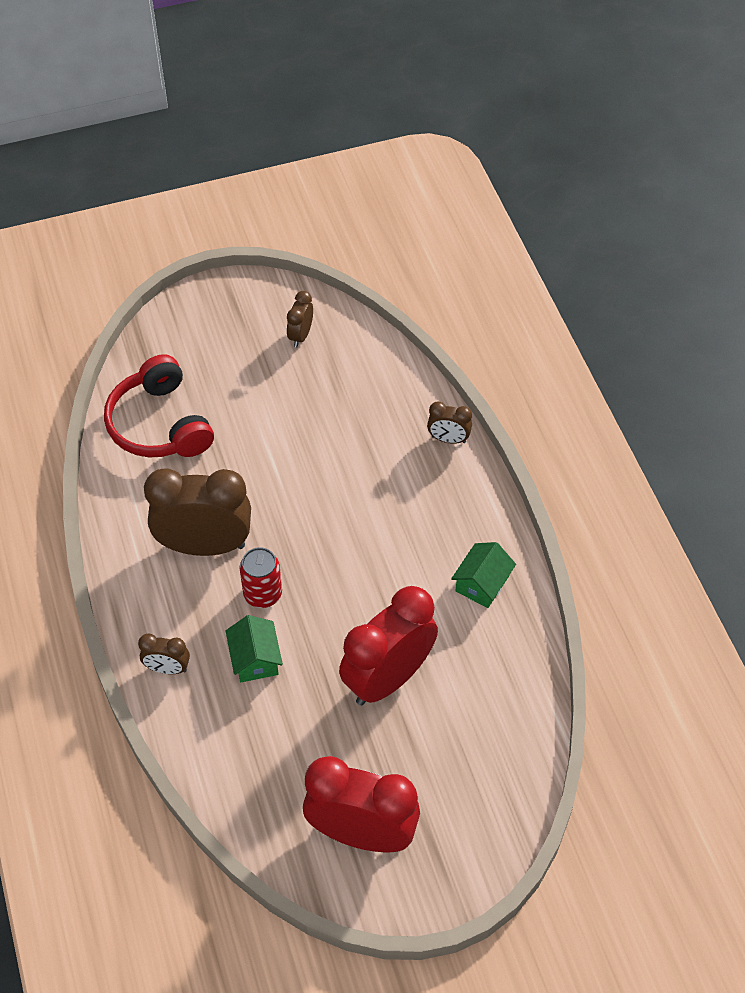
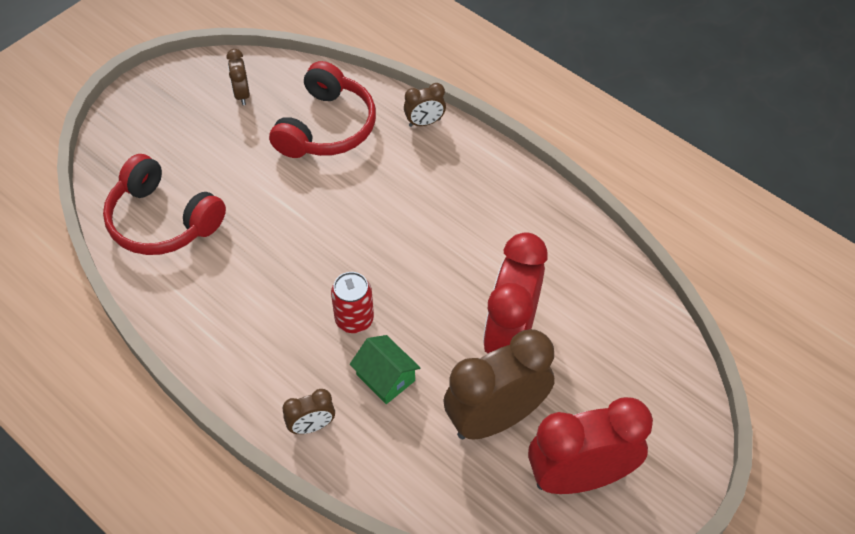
camera: 30 degrees left, 0 degrees up
brown clock [144,468,251,556] -> brown clock moved to [443,329,555,440]
green house [451,542,516,608] -> none
none -> red headphones [269,61,376,158]

